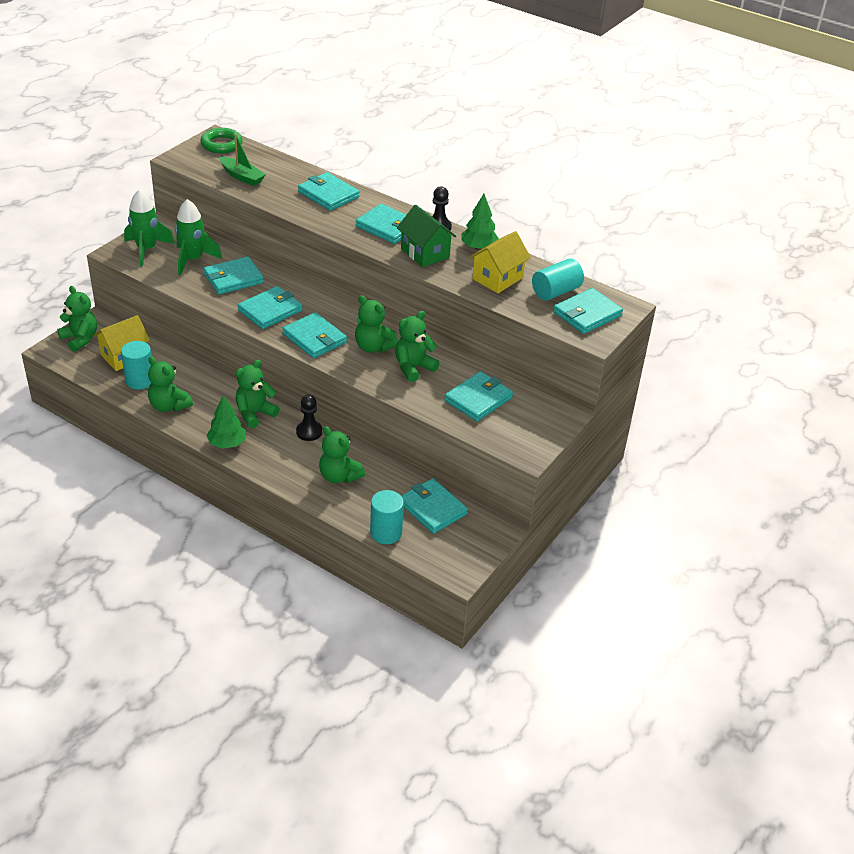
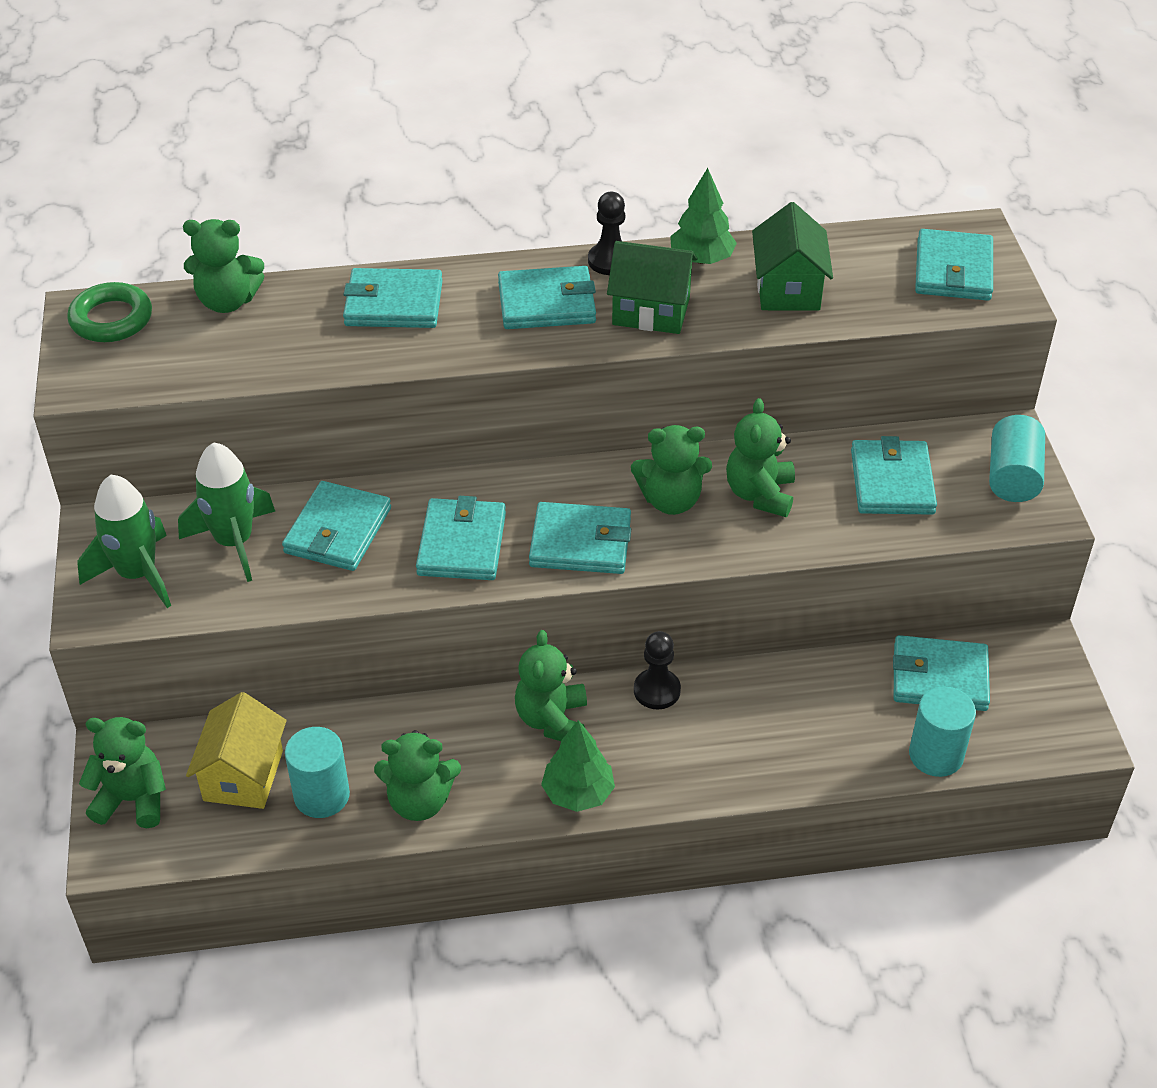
camera: 40 degrees left, 5 degrees up
green boat [220,133,266,186] -> none
green teddy bear [319,426,365,483] -> green teddy bear moved to [183,219,264,313]
yellow house [469,231,531,293] -> green house [752,202,833,311]
turquoise cylinder [532,259,584,301] -> turquoise cylinder moved to [989,415,1045,502]

